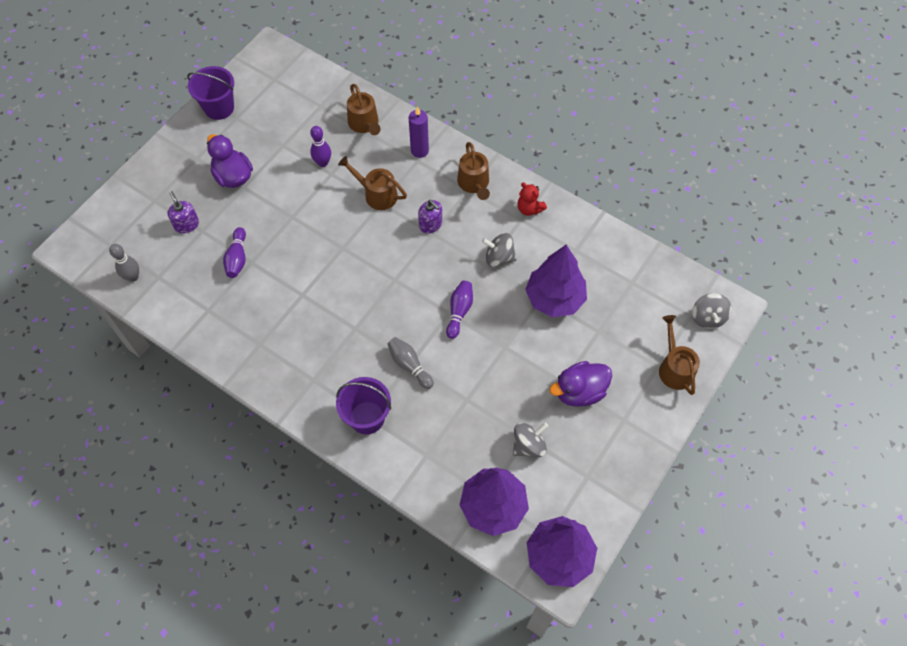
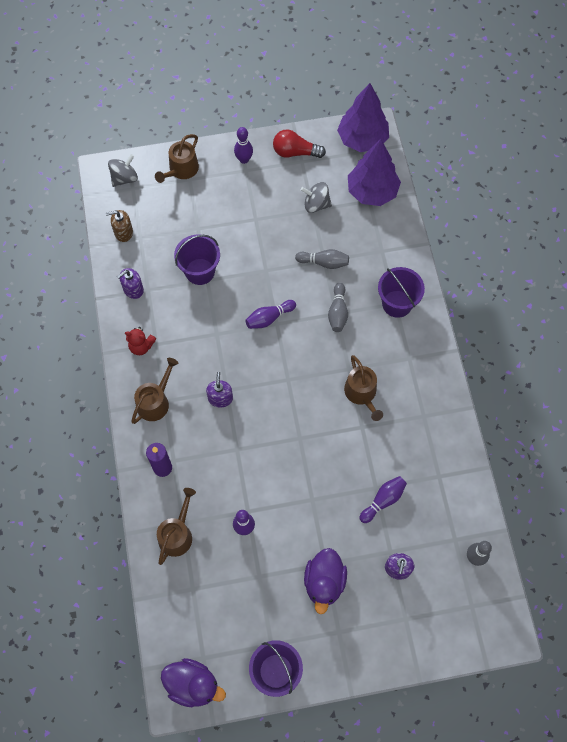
camera: 135 degrees left, 5 degrees up
brown watering can [338,156,407,210] -> brown watering can moved to [344,355,383,421]
grey spinning top [482,233,517,267] -> none
red teddy bear [518,182,547,216] -> red teddy bear turned 105 degrees clockwise [125,327,156,355]
purple tree [525,245,587,317] -> purple bucket [174,235,220,285]
purple duck [549,361,612,407] -> purple duck moved to [161,658,226,707]
none -> brown soap dispenser [106,210,133,242]
none -> purple soap dispenser [117,268,144,299]
none -> purple bowling pin [234,127,253,164]
none -> red light bulb [273,129,326,158]
none -> grey bowling pin [295,249,349,269]

